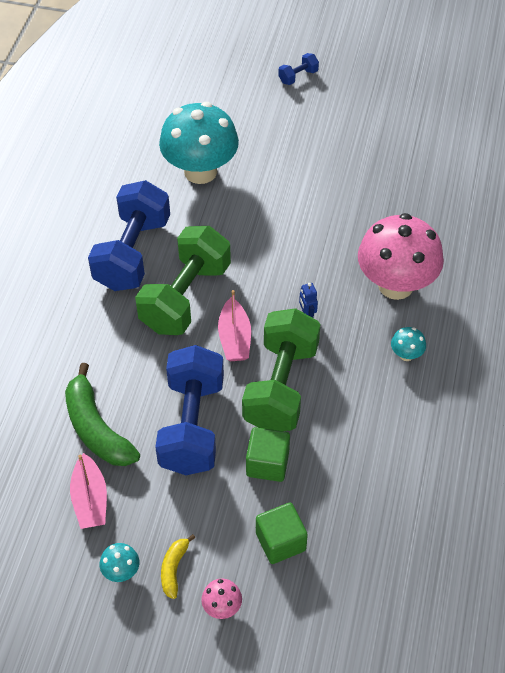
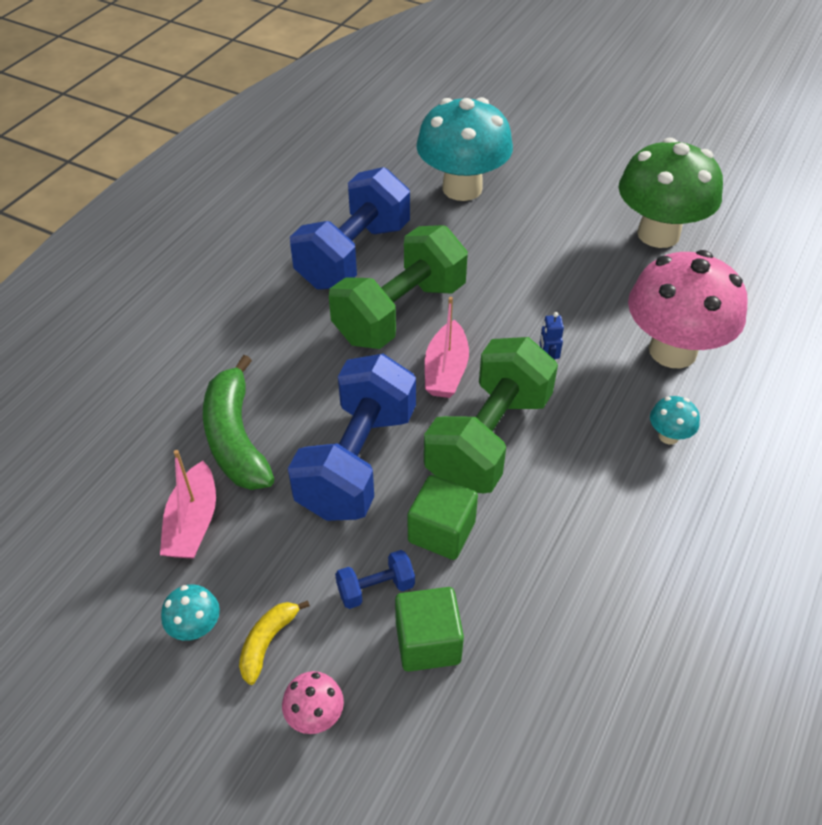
camera: 15 degrees right, 5 degrees down
blue dumbbell [278,53,319,85] -> blue dumbbell moved to [335,550,415,609]
none -> green mushroom [619,138,723,248]

